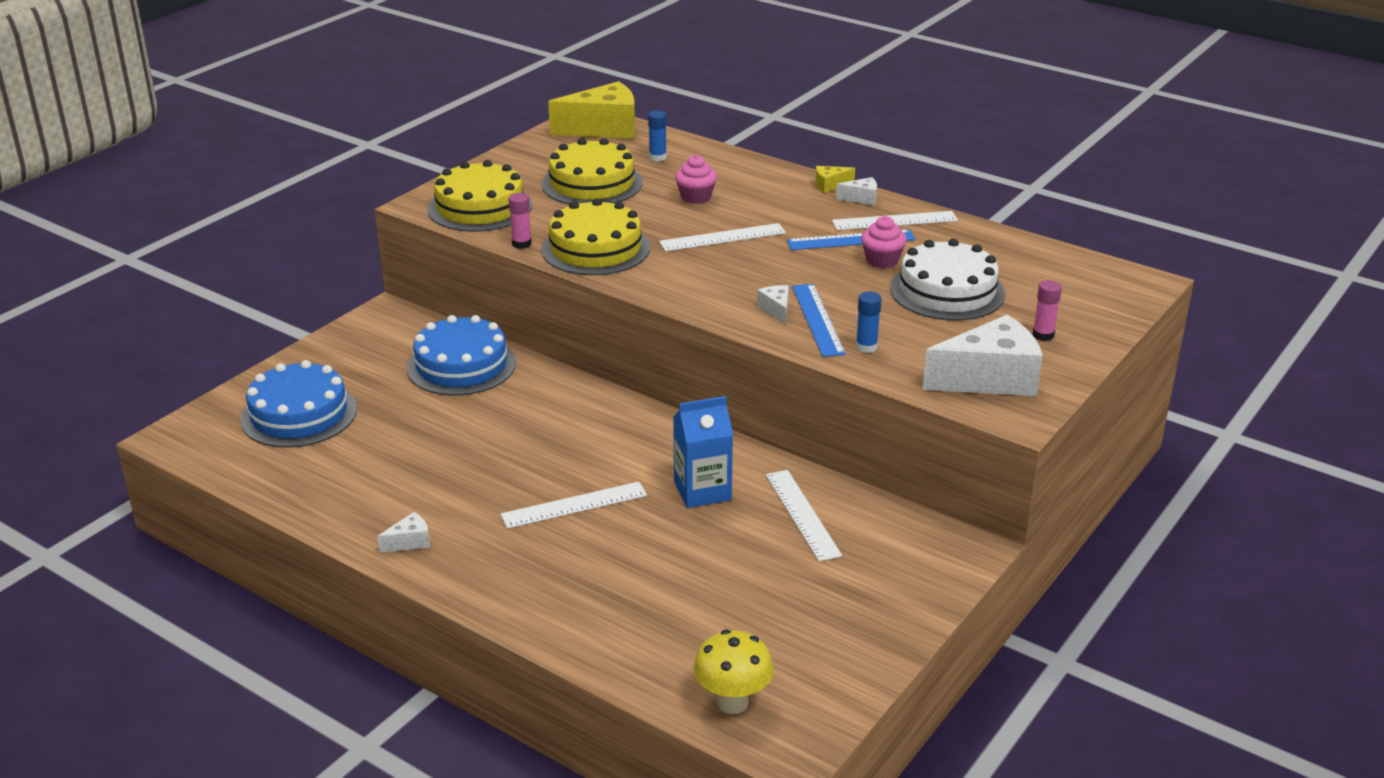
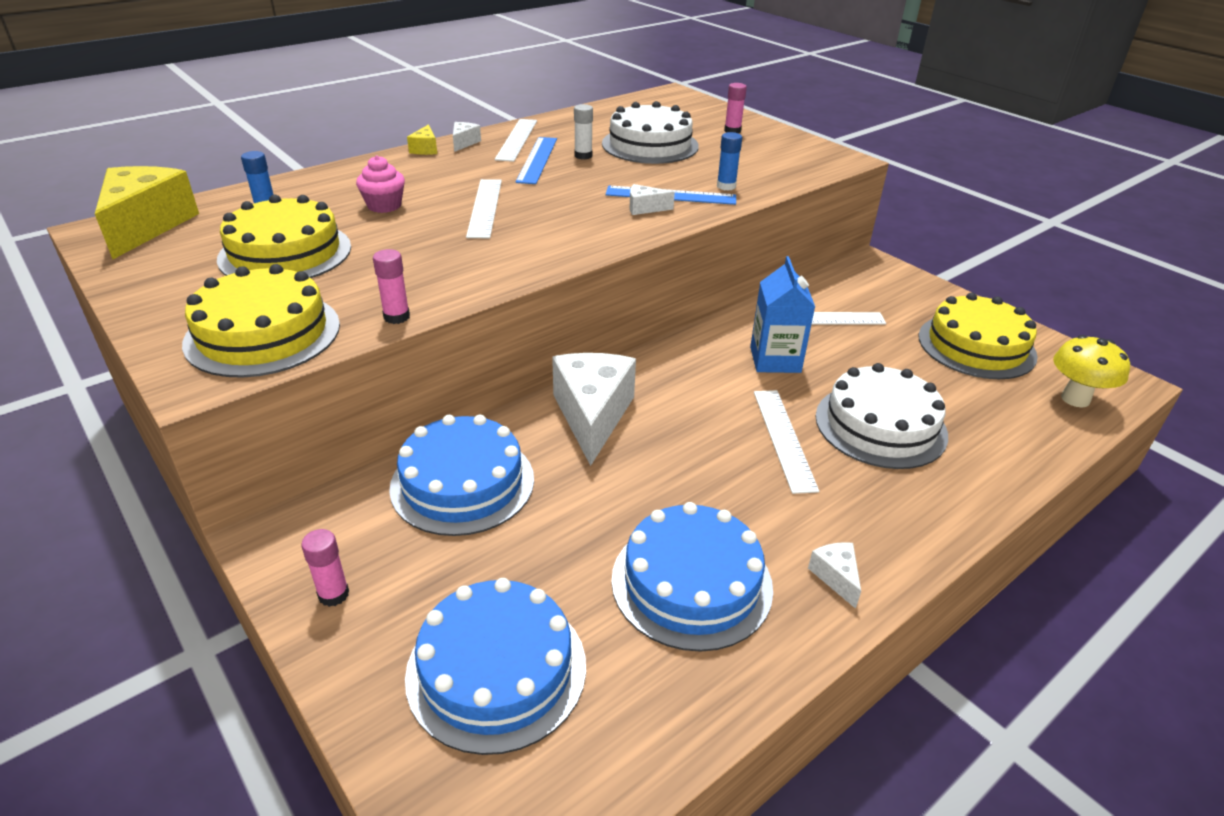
camera: 75 degrees left, 5 degrees up
yellow cake [541,198,650,275] -> yellow cake moved to [919,293,1038,379]
pink cupcake [861,216,907,268] -> white glue stick [574,104,593,159]
white cheese [923,315,1043,396] -> white cheese moved to [552,353,636,466]
none -> pink glue stick [301,529,349,607]
none -> blue cake [611,502,773,652]
none -> white cake [815,363,948,469]

